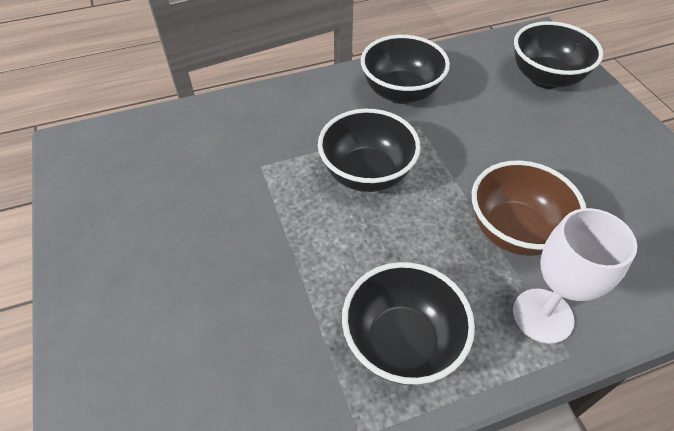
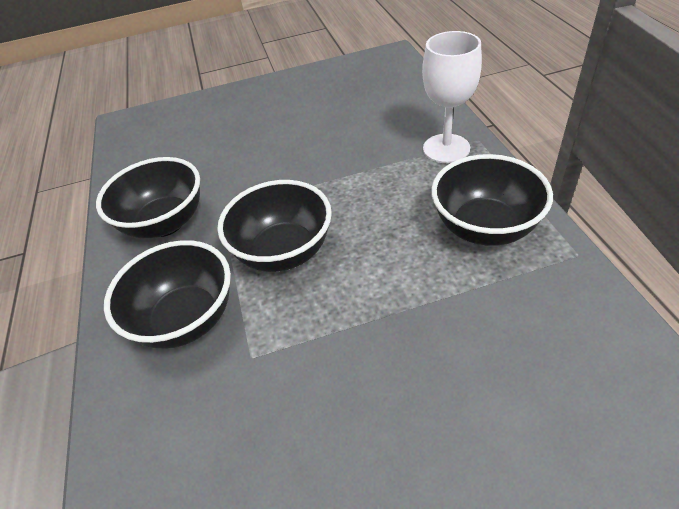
camera: 80 degrees left, 5 degrees down
brown bowl [472,160,586,256] -> none
black bowl [514,21,603,89] -> black bowl moved to [104,240,231,349]

